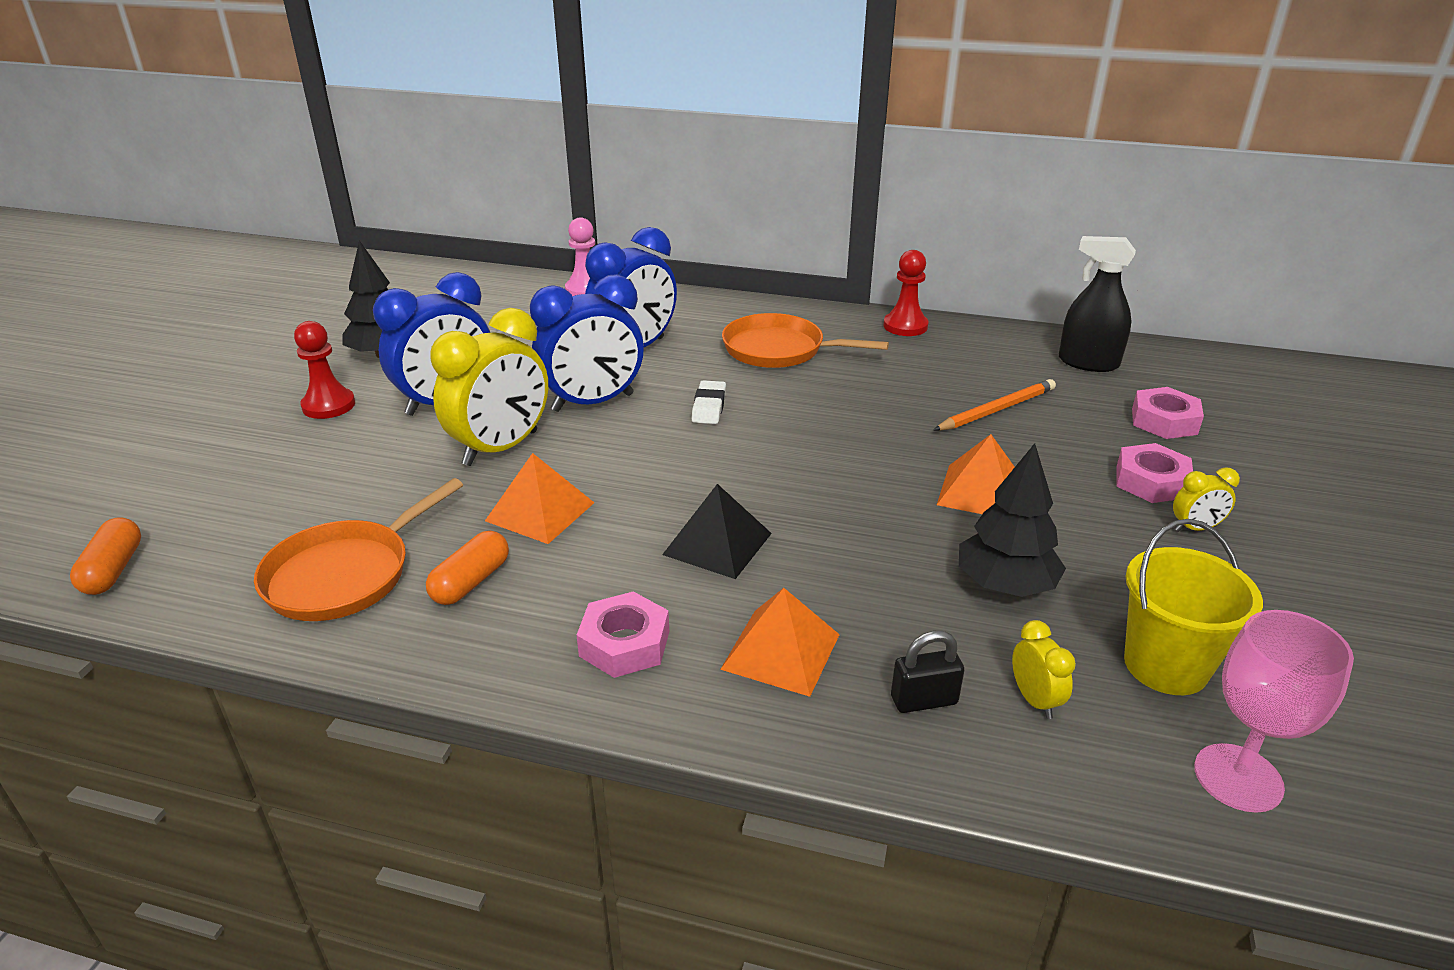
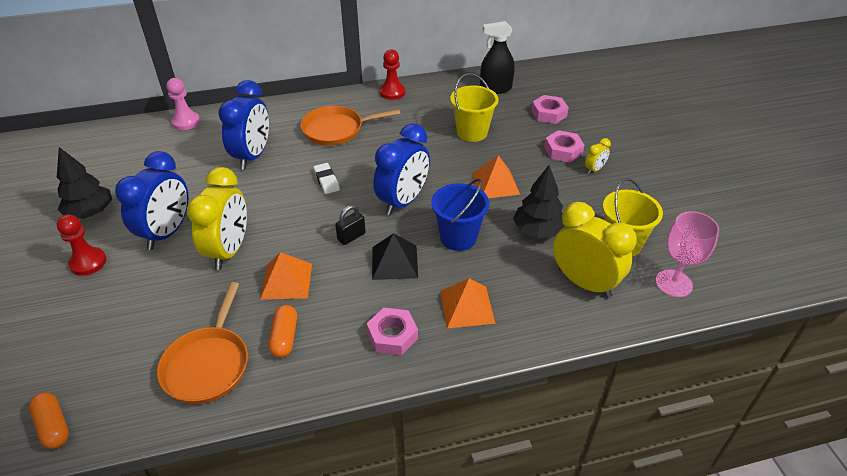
camera: 30 degrees left, 10 degrees up
blue clock [530,274,644,412] -> blue clock moved to [374,123,430,215]
black padlock [891,631,964,713] -> black padlock moved to [335,205,366,245]
orange pencil [934,379,1056,431] -> yellow bucket [450,73,499,142]
yellow clock [1012,620,1076,719] -> yellow clock [553,202,637,298], size x2.26
none -> blue bucket [431,179,489,251]

